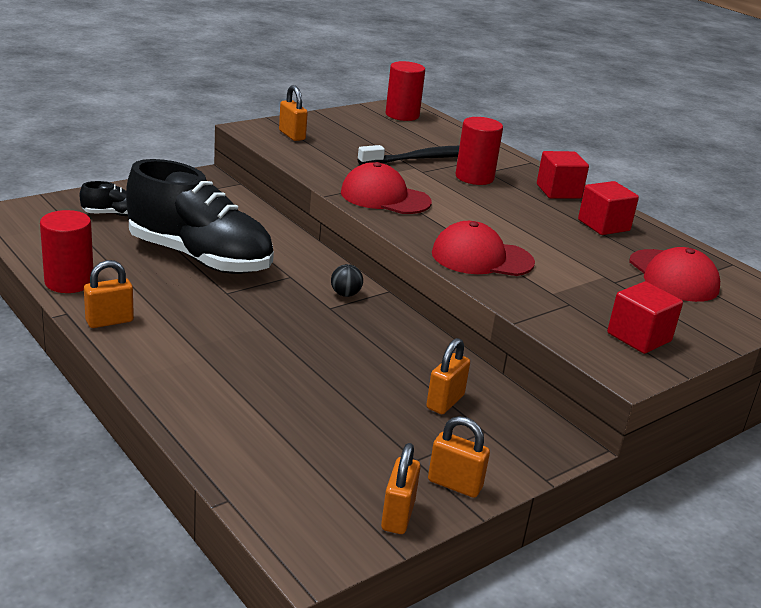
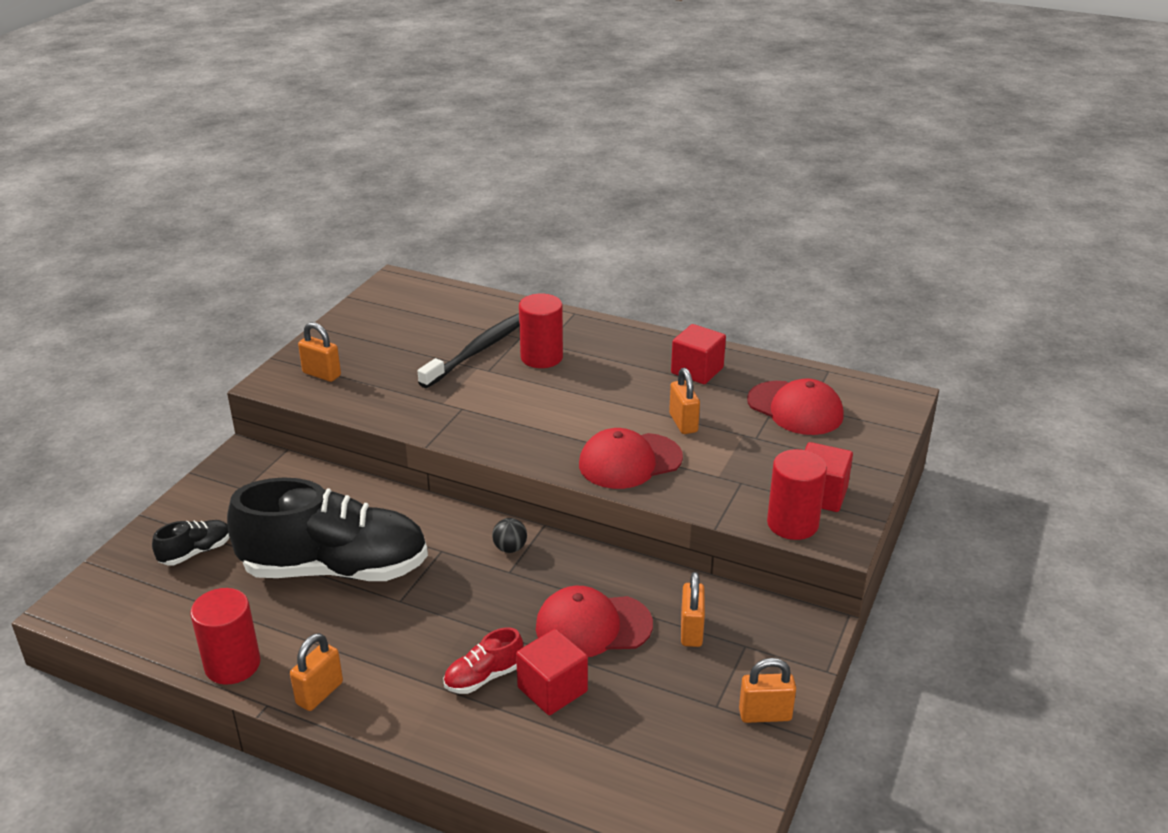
camera: 25 degrees left, 5 degrees up
red cap [341,162,432,214] -> red cap moved to [536,586,653,657]
orange padlock [381,443,421,534] -> orange padlock moved to [669,368,700,434]
red cylinder [386,61,425,121] -> red cylinder moved to [767,449,827,540]
red cube [537,151,589,199] -> red cube moved to [516,629,588,715]
none -> red shoe [443,628,523,694]

